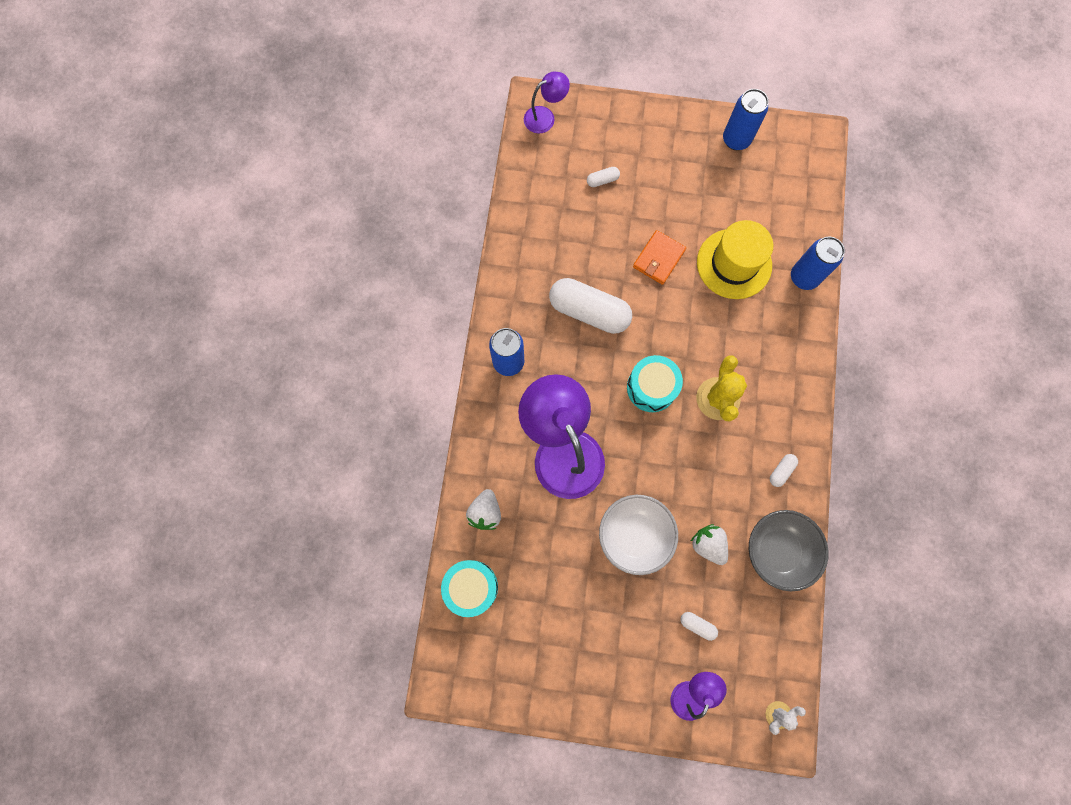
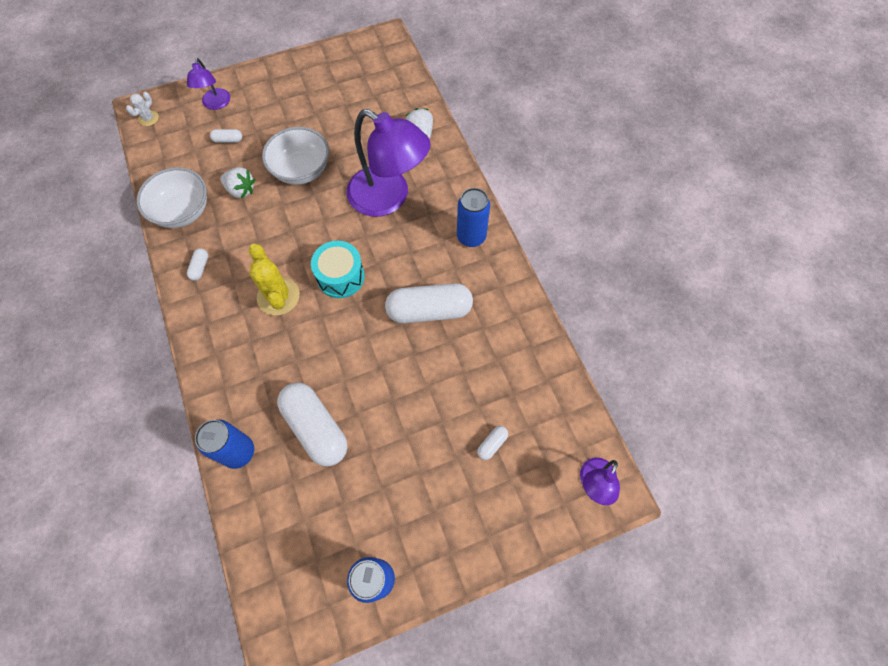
camera: 150 degrees right, 10 degrees down
turquoise drum [441,560,498,617] -> none
orange wallet [633,230,686,285] -> none
yellow hat [697,220,773,299] -> white capsule [277,382,347,467]
grey bowl [749,510,829,591] -> white bowl [136,167,207,228]

